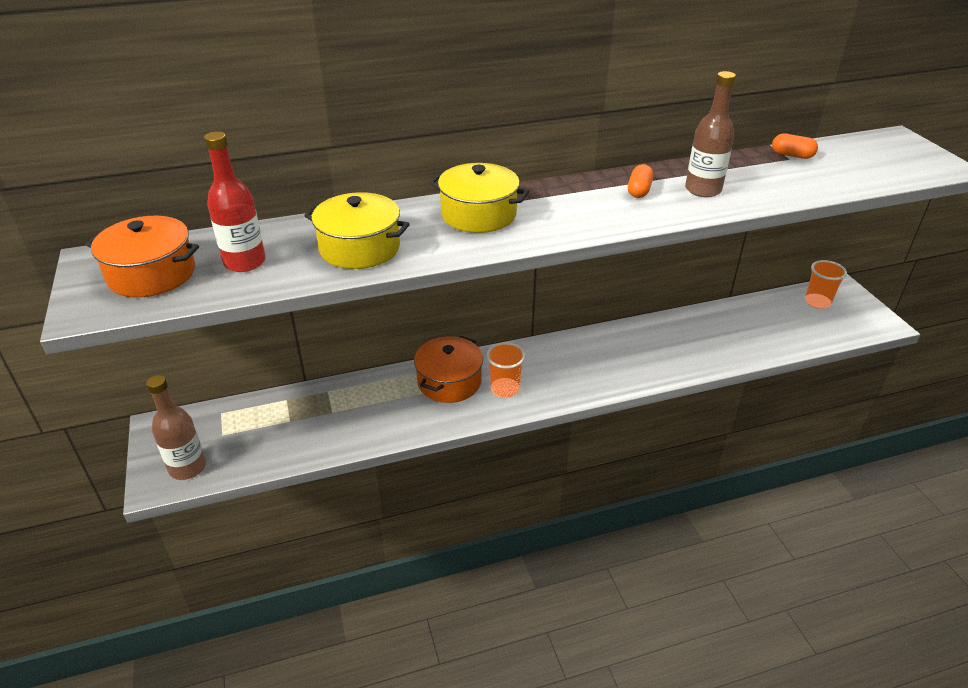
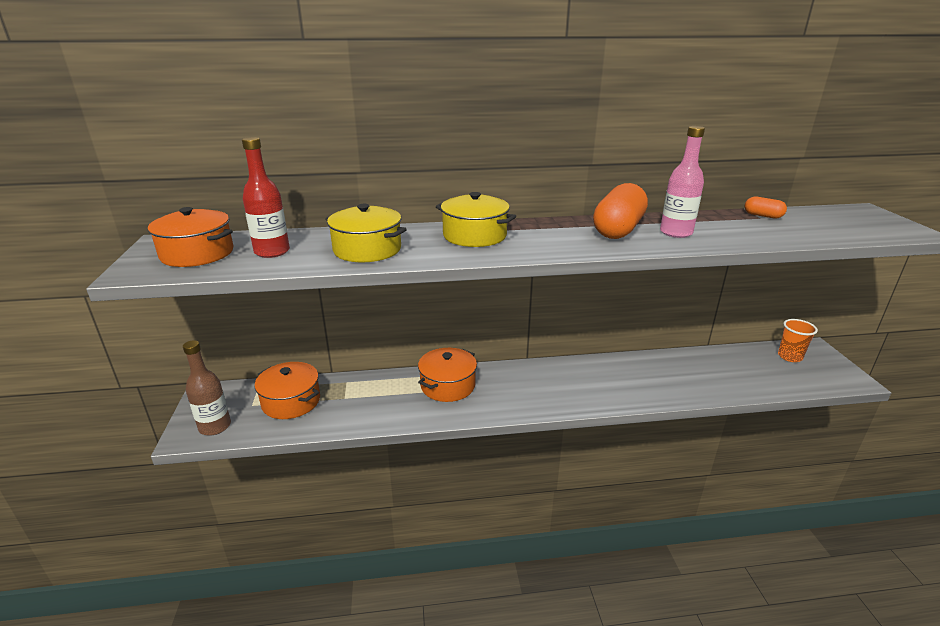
camera: 10 degrees right, 10 degrees down
orange cup [486,342,526,398] -> none
orange capsule [628,164,654,198] -> orange capsule [593,183,648,239], size x2.15
brown bottle [685,71,736,197] -> pink bottle [660,126,705,238]
none -> orange pot [255,362,320,419]

